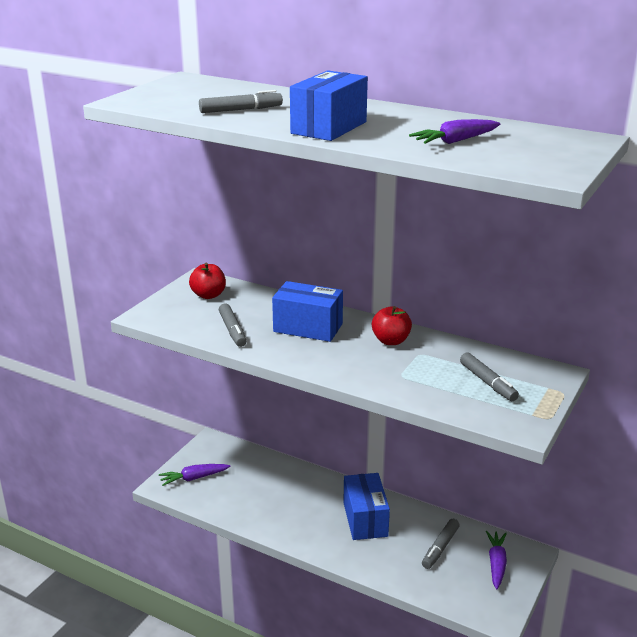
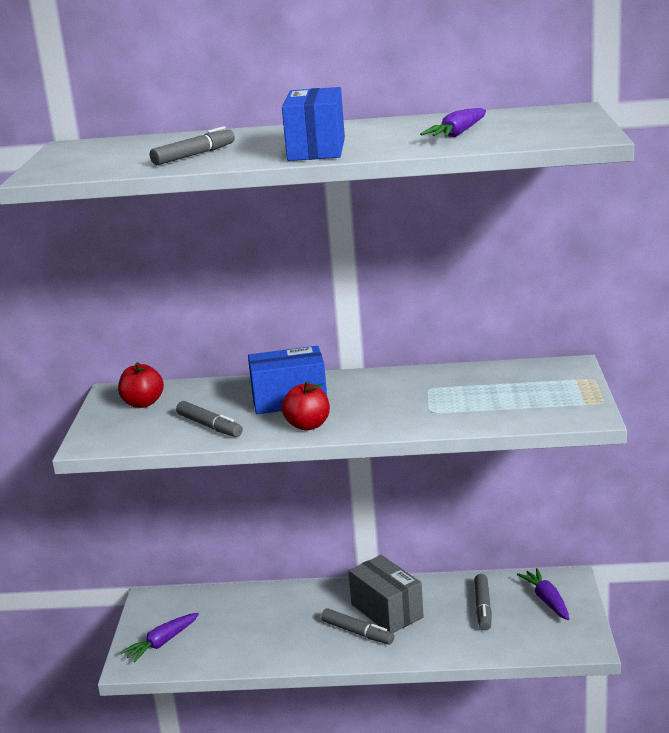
camera: 25 degrees left, 5 degrees down
blue box [343,473,390,540] -> grey box [348,555,424,633]
red apple [372,306,412,345] -> red apple moved to [281,381,330,431]
grey marker [460,353,519,401] -> grey marker moved to [321,609,394,644]

